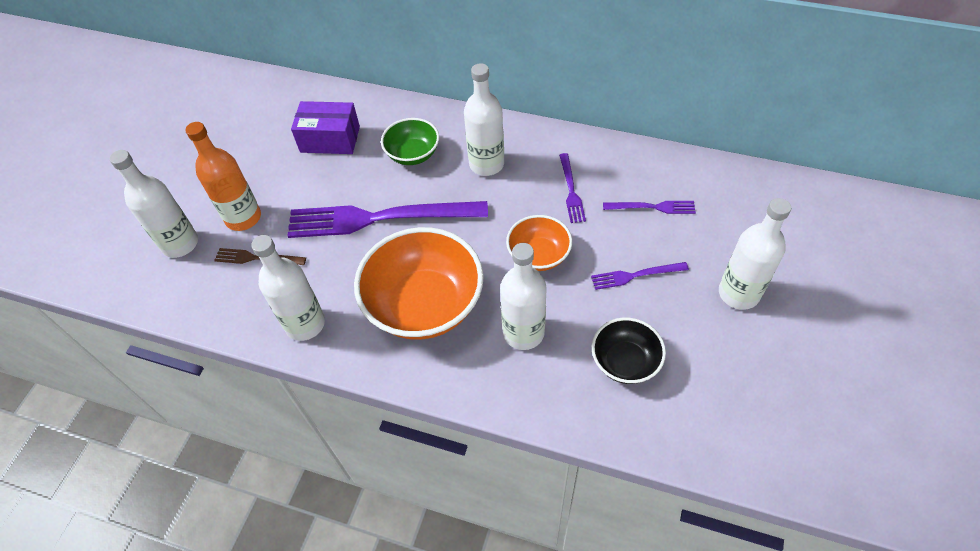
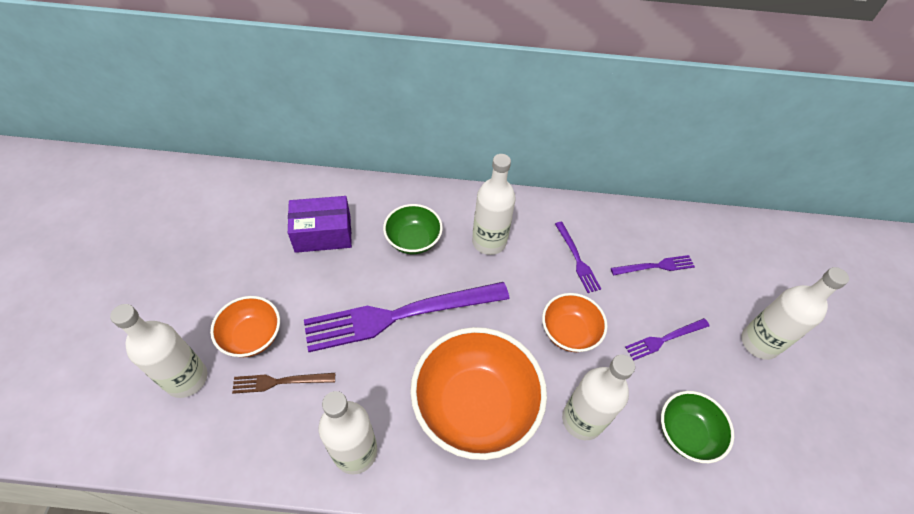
camera: 20 degrees left, 0 degrees up
orange bottle [185,122,261,231] -> orange bowl [210,296,280,357]
black bowl [592,318,666,384] -> green bowl [661,391,734,463]

